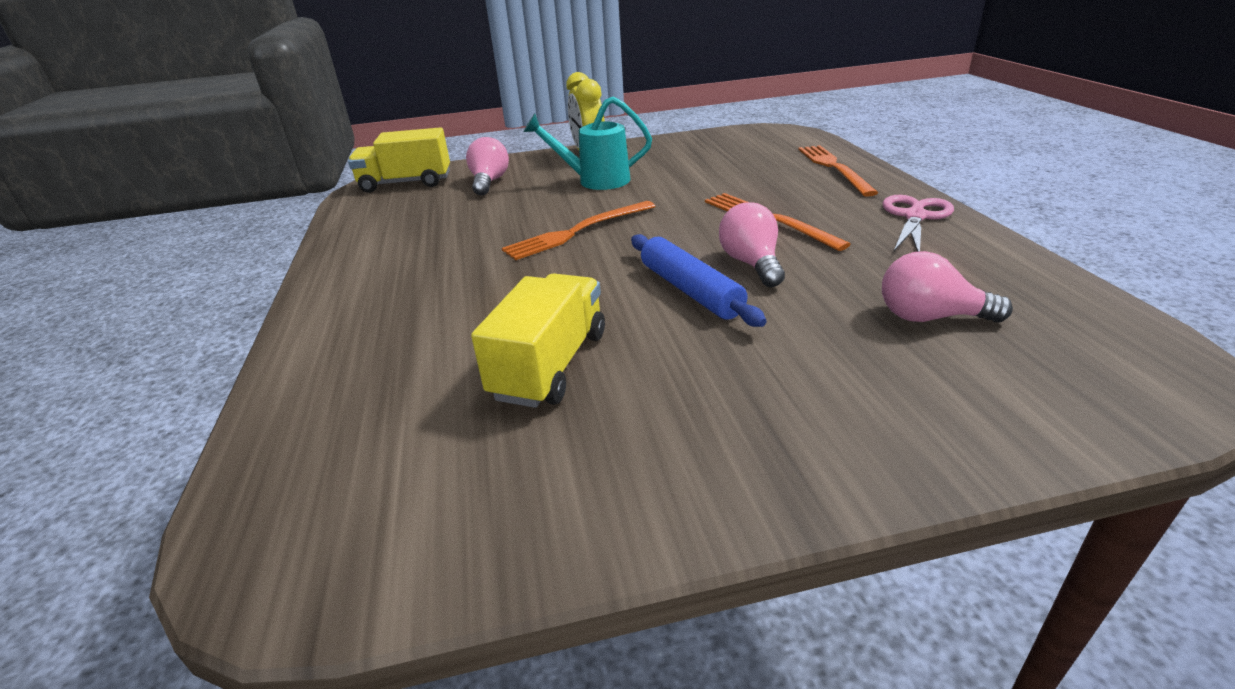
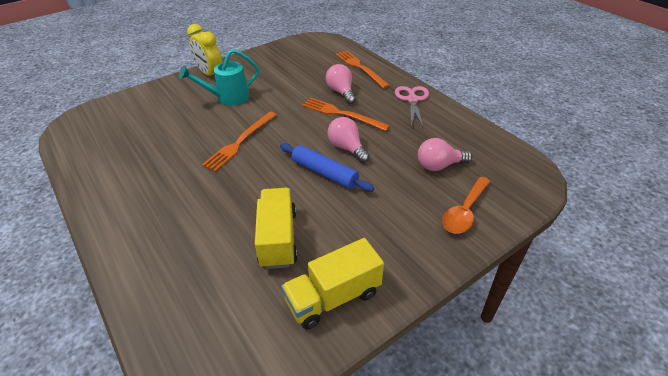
camera: 25 degrees left, 10 degrees up
yellow truck [348,127,450,193] -> yellow truck moved to [281,238,384,329]
pink light bulb [466,137,509,195] -> pink light bulb moved to [326,64,356,104]
none -> orange spoon [442,177,491,234]

